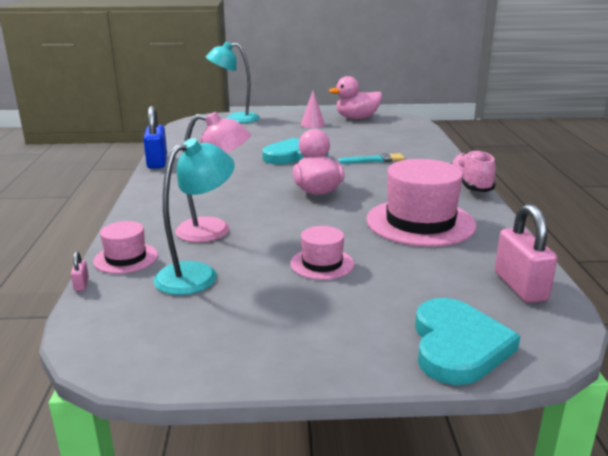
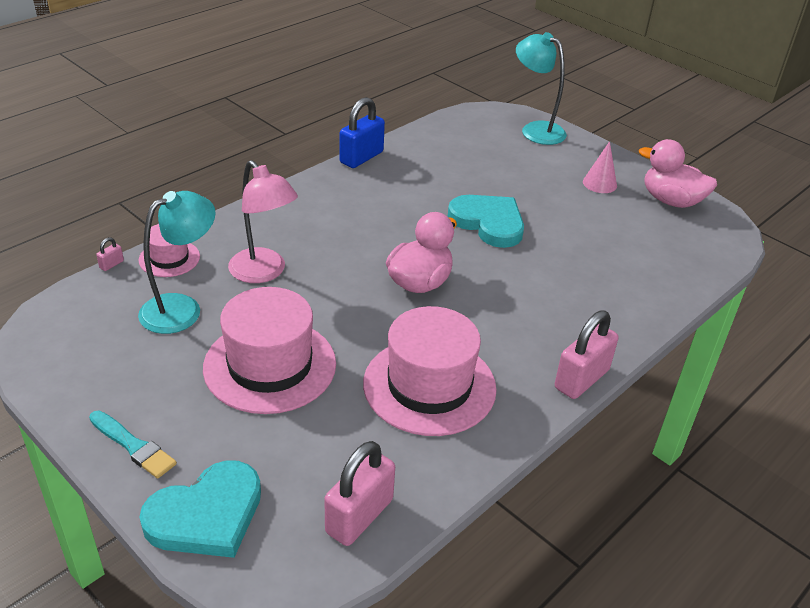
camera: 45 degrees right, 15 degrees up
turquoise lamp [153,138,235,295] -> turquoise lamp turned 45 degrees counterclockwise [138,191,216,334]
pink hat [290,226,354,280] -> pink hat [203,287,336,414], size x1.93
turquoise brush [338,153,405,164] -> turquoise brush moved to [89,411,177,479]
pink shoe [451,150,496,192] -> pink padlock [555,310,619,399]

